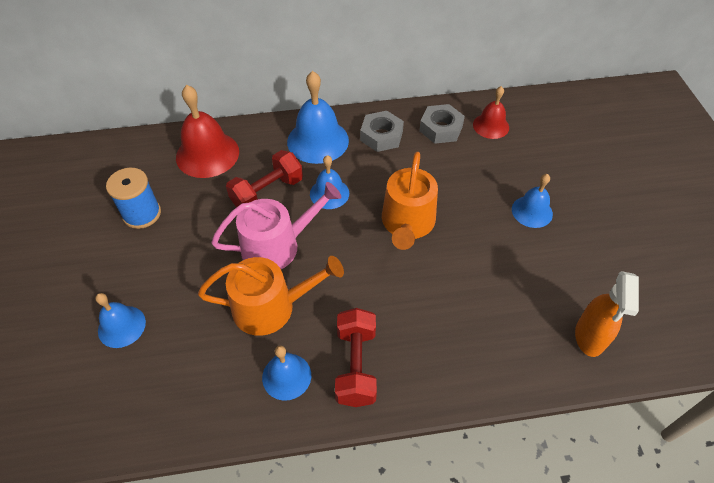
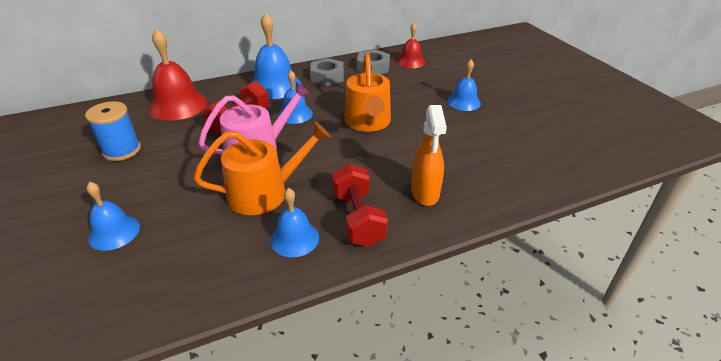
camera: 15 degrees left, 15 degrees down
orange spray bottle [575,271,639,357] -> orange spray bottle moved to [411,105,447,206]

